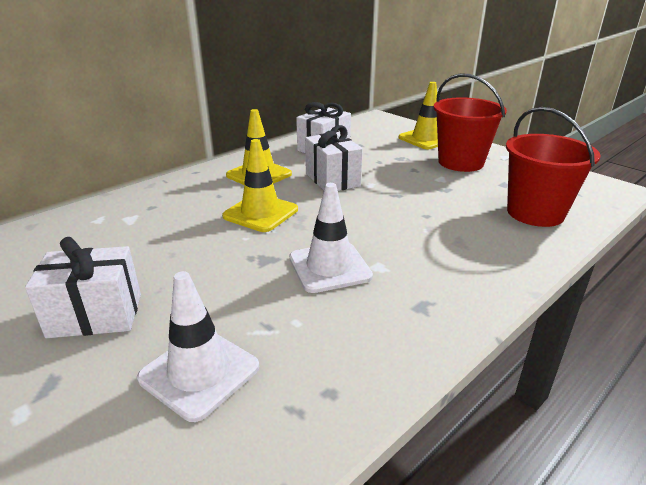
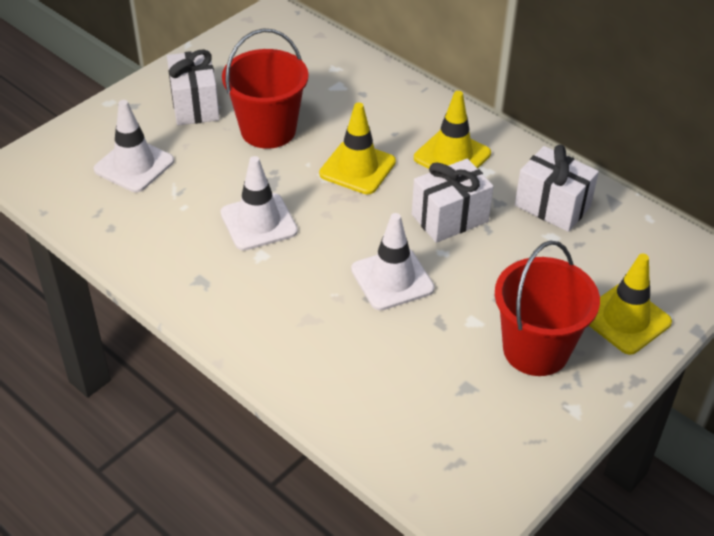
camera: 85 degrees right, 15 degrees up
red bucket [506,107,601,227] -> red bucket moved to [222,28,308,149]
none -> white traffic cone [351,213,435,311]

